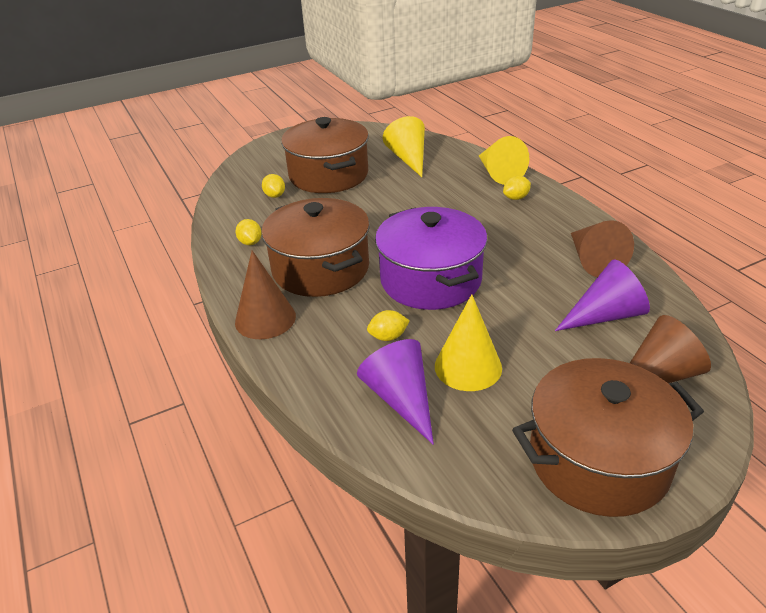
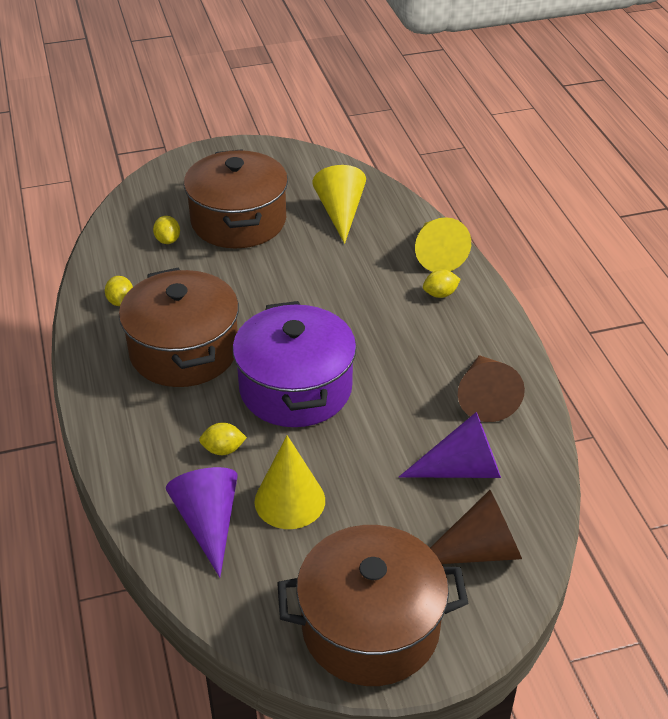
camera: 10 degrees right, 5 degrees up
brown cone [235,250,296,339] -> none

